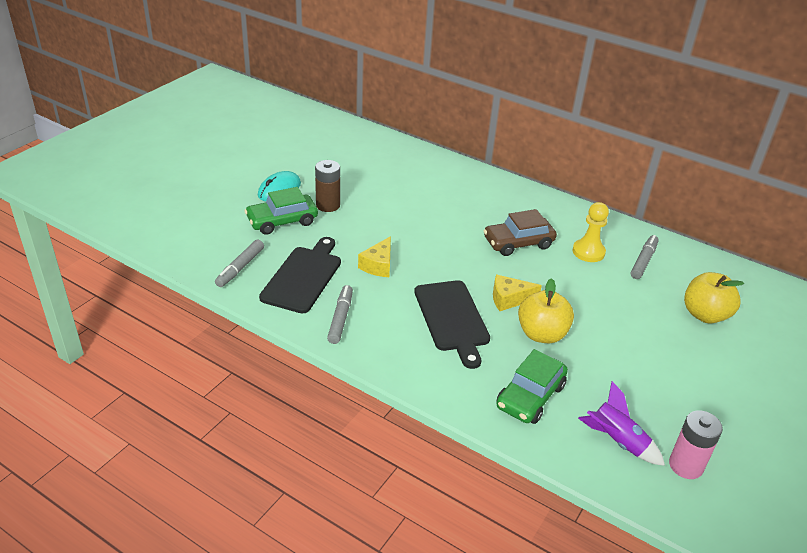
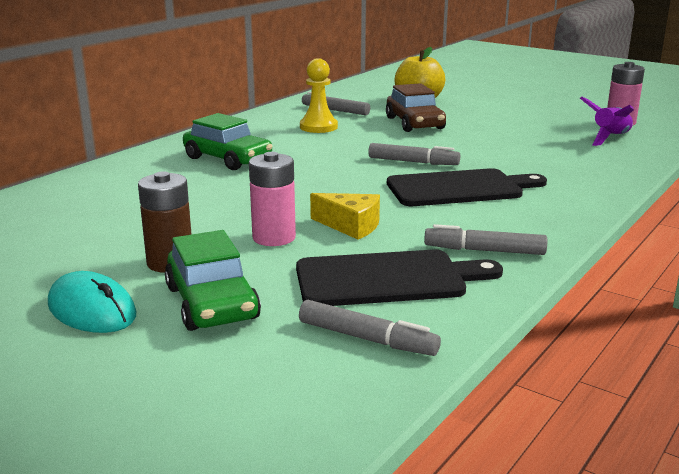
camera: 85 degrees left, 15 degrees down
black cutting board [259,237,341,314] -> black cutting board turned 150 degrees clockwise [296,250,503,306]
brown car [483,209,557,256] -> brown car moved to [386,83,446,132]
yellow cheese [493,275,542,311] -> grey marker [368,143,460,165]
green car [496,349,568,424] -> green car moved to [183,113,273,170]
yellow apple [518,278,574,343] -> none
none -> pink battery [249,152,296,246]

